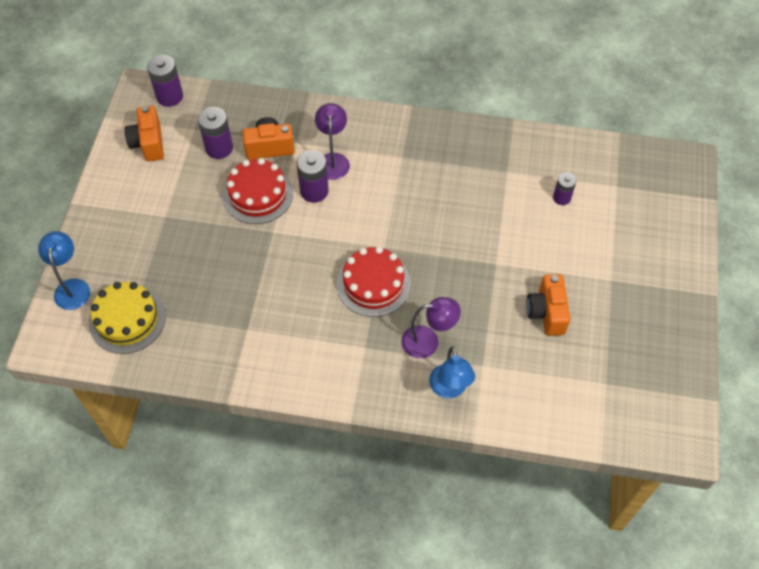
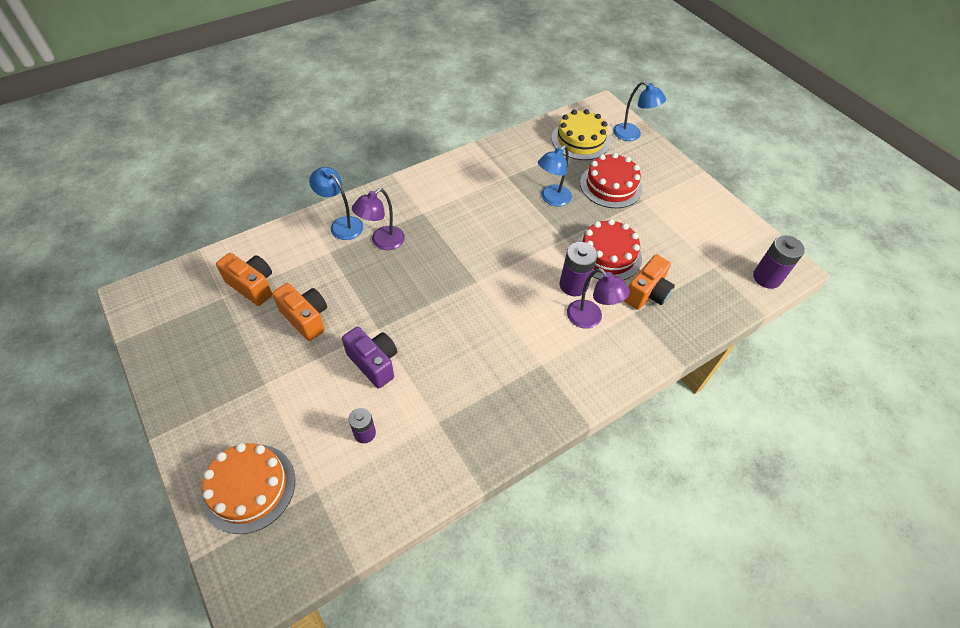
camera: 135 degrees right, 5 degrees down
orange camera [125,105,164,162] -> orange camera moved to [216,253,272,306]
purple battery [198,107,233,159] -> none
red cake [337,246,411,317] -> red cake moved to [580,153,642,208]
none -> orange cake [202,443,295,534]
none -> purple camera [342,327,397,389]
none -> blue lamp [538,145,572,206]

